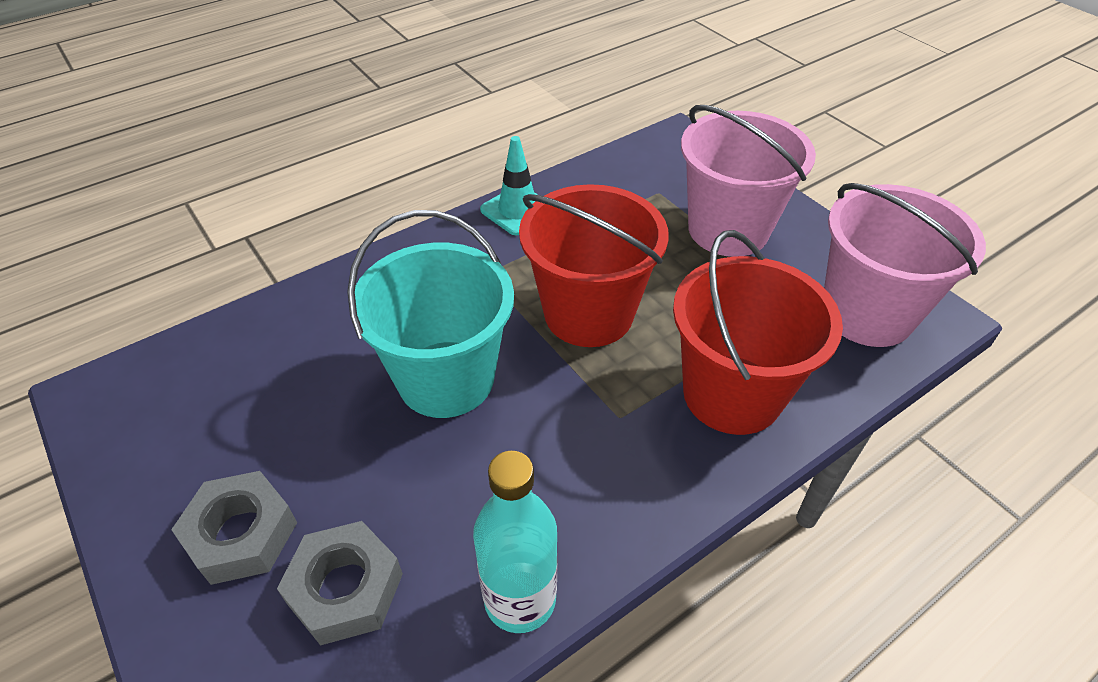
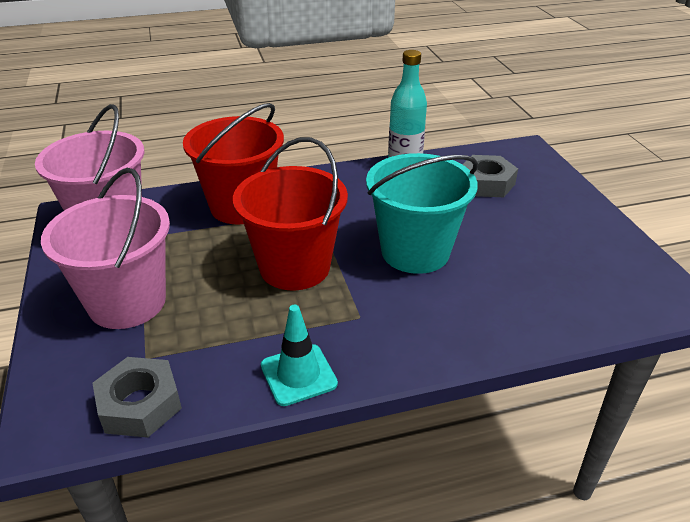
camera: 160 degrees left, 10 degrees down
grey nut [171,471,297,585] -> grey nut moved to [92,357,182,438]

